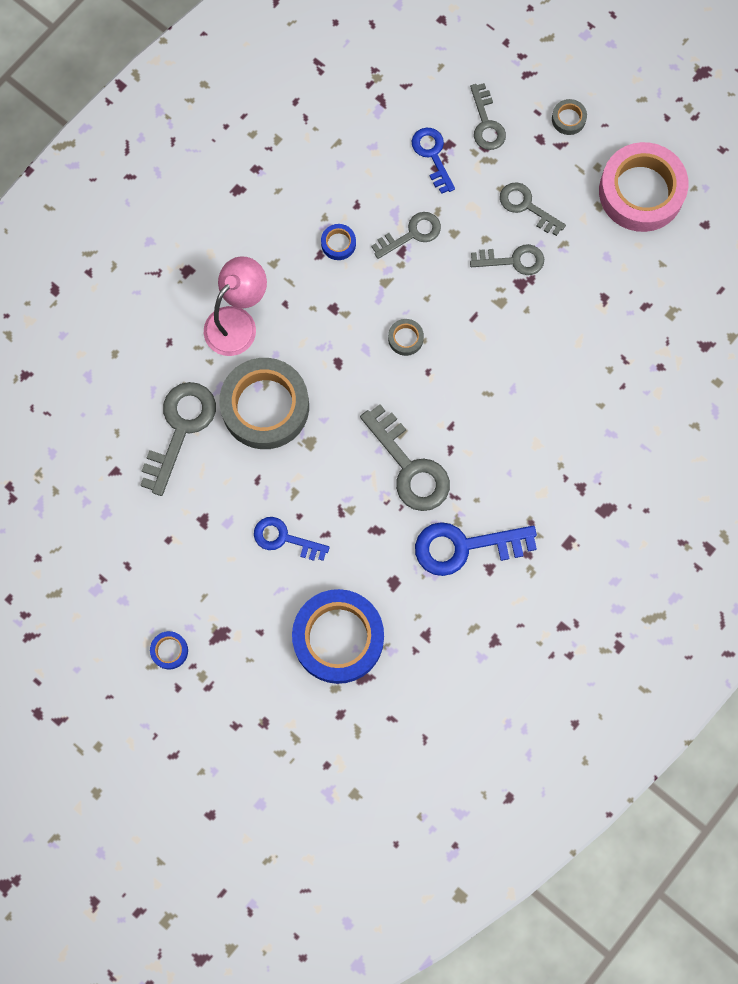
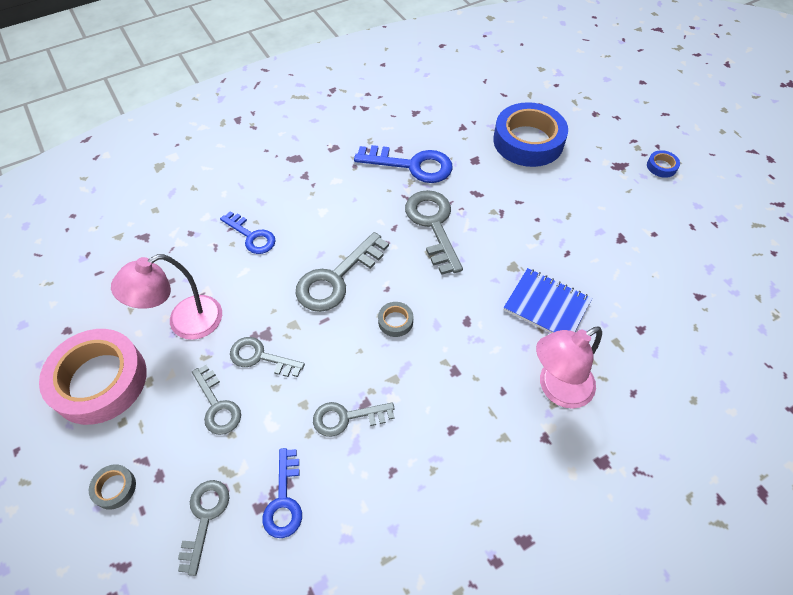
camera: 160 degrees left, 20 degrees down
grey key [140,382,216,496] -> grey key moved to [296,232,389,312]
grey tape [219,358,309,449] -> blue notebook [504,268,592,333]
blue key [254,517,330,561] -> blue key moved to [220,211,276,254]
blue tape [321,224,356,260] -> none
none -> pink lamp [111,254,222,340]

